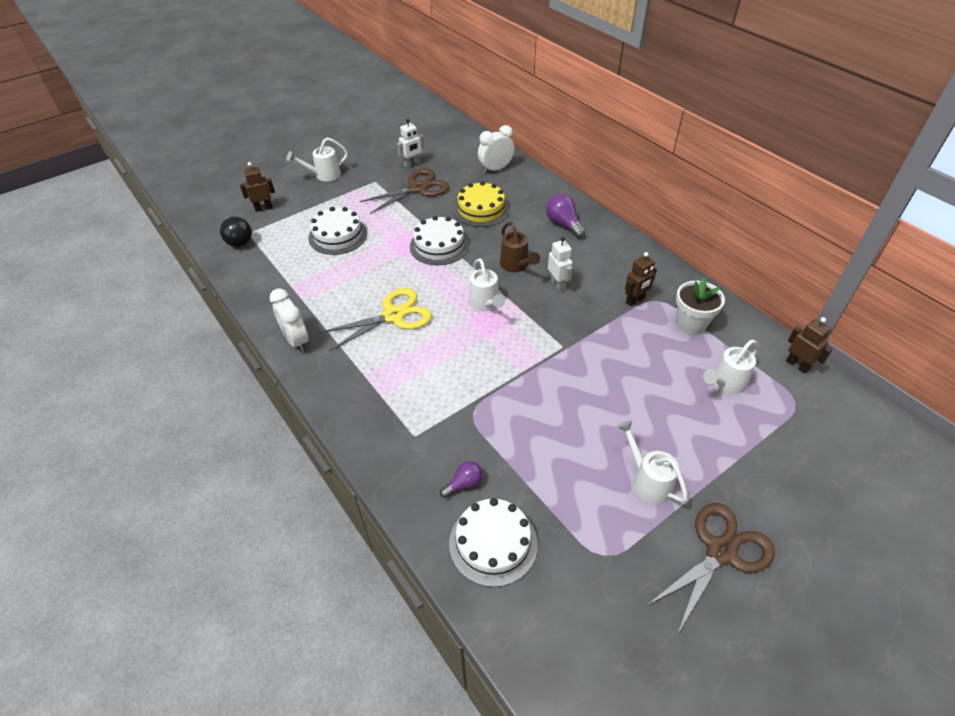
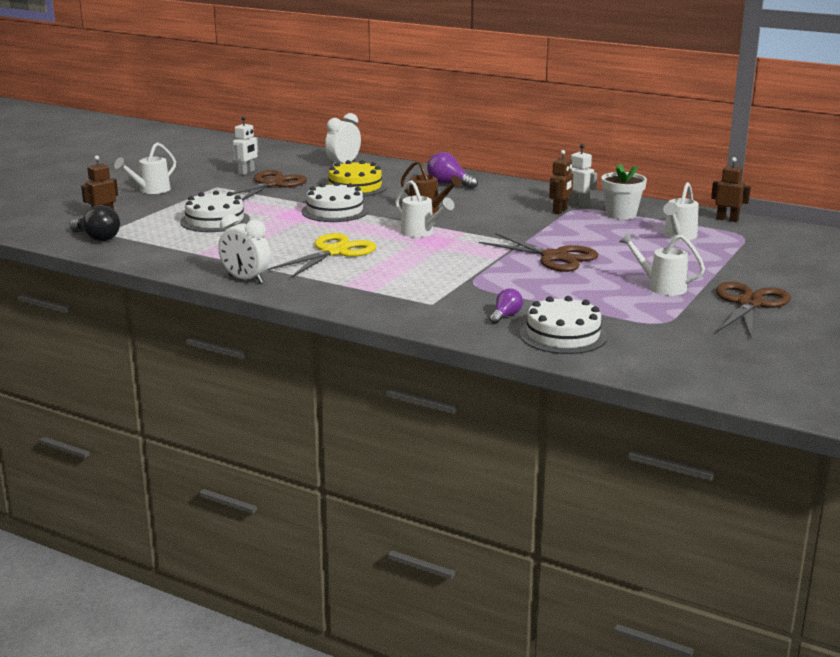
camera: 25 degrees left, 25 degrees down
white robot [548,237,573,291] -> white robot moved to [569,144,597,207]
none -> brown scissors [479,233,598,272]

